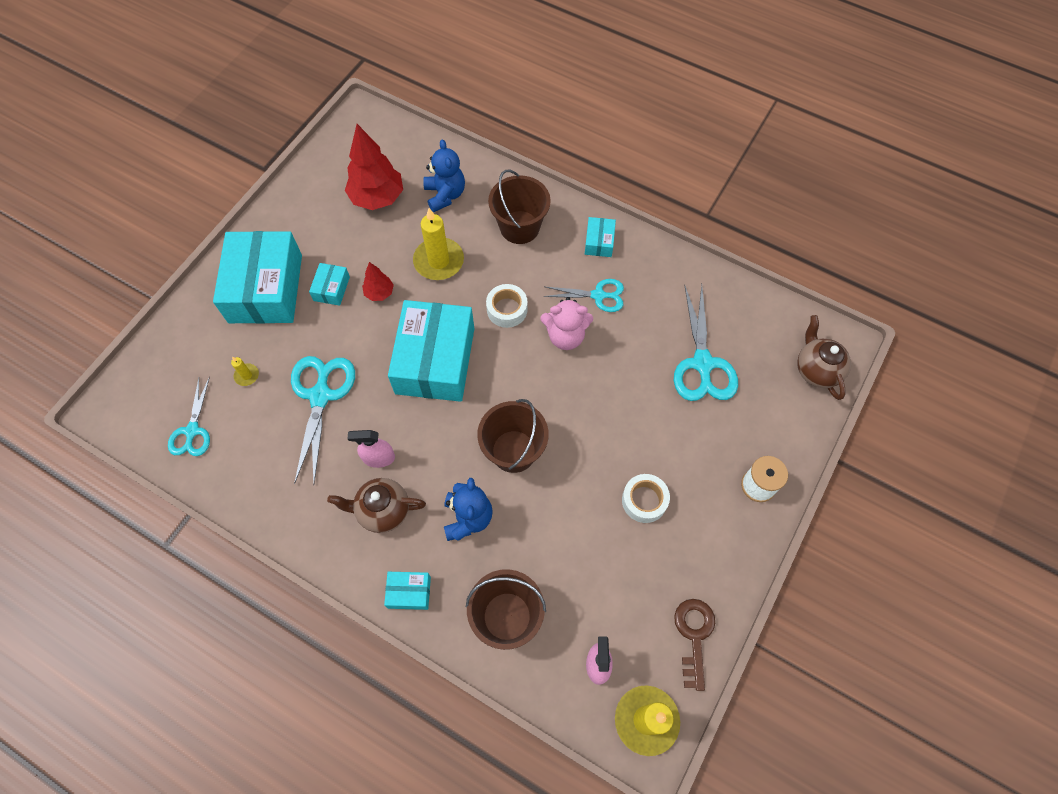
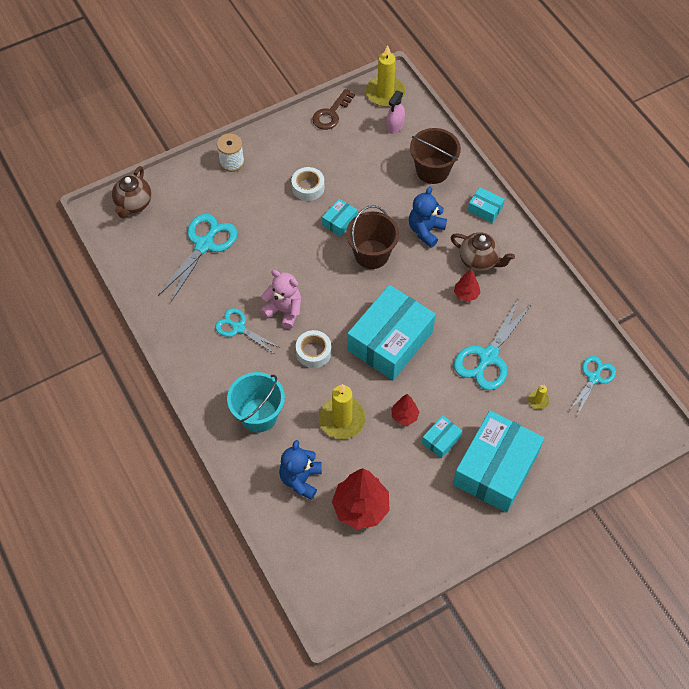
camera: 150 degrees left, 5 degrees down
pink spray bottle [347,430,395,468] -> red tree [454,269,481,302]
brown bucket [488,170,551,244] -> turquoise bucket [227,372,285,433]
turquoise box [585,217,616,257] -> turquoise box moved to [322,199,357,237]

